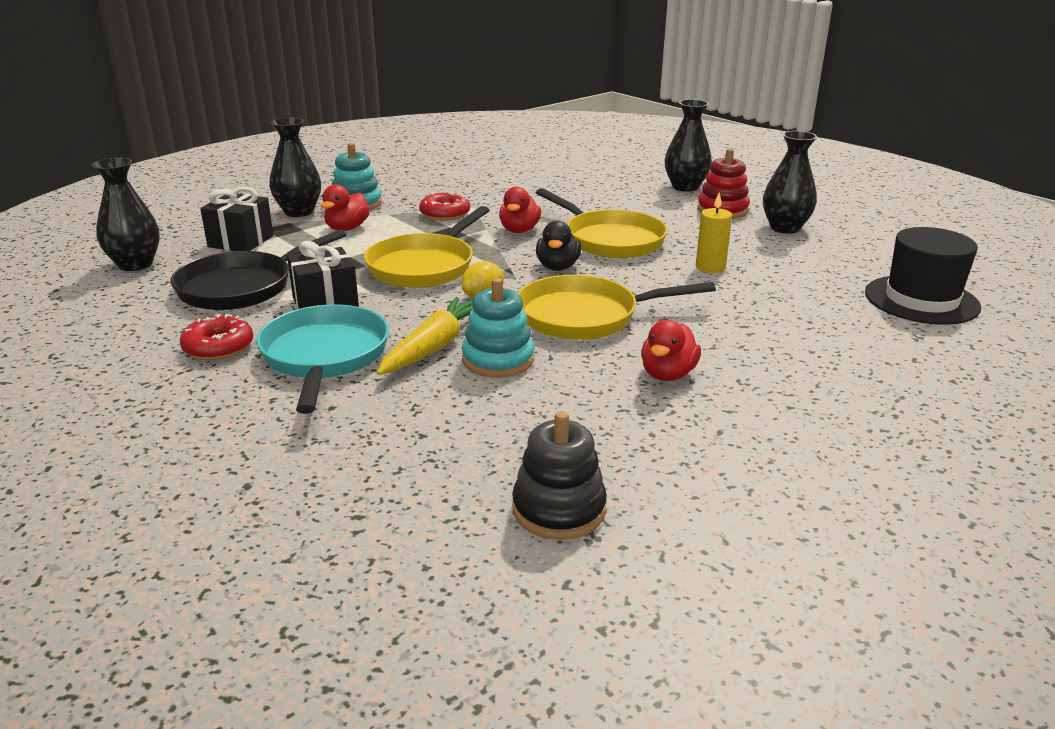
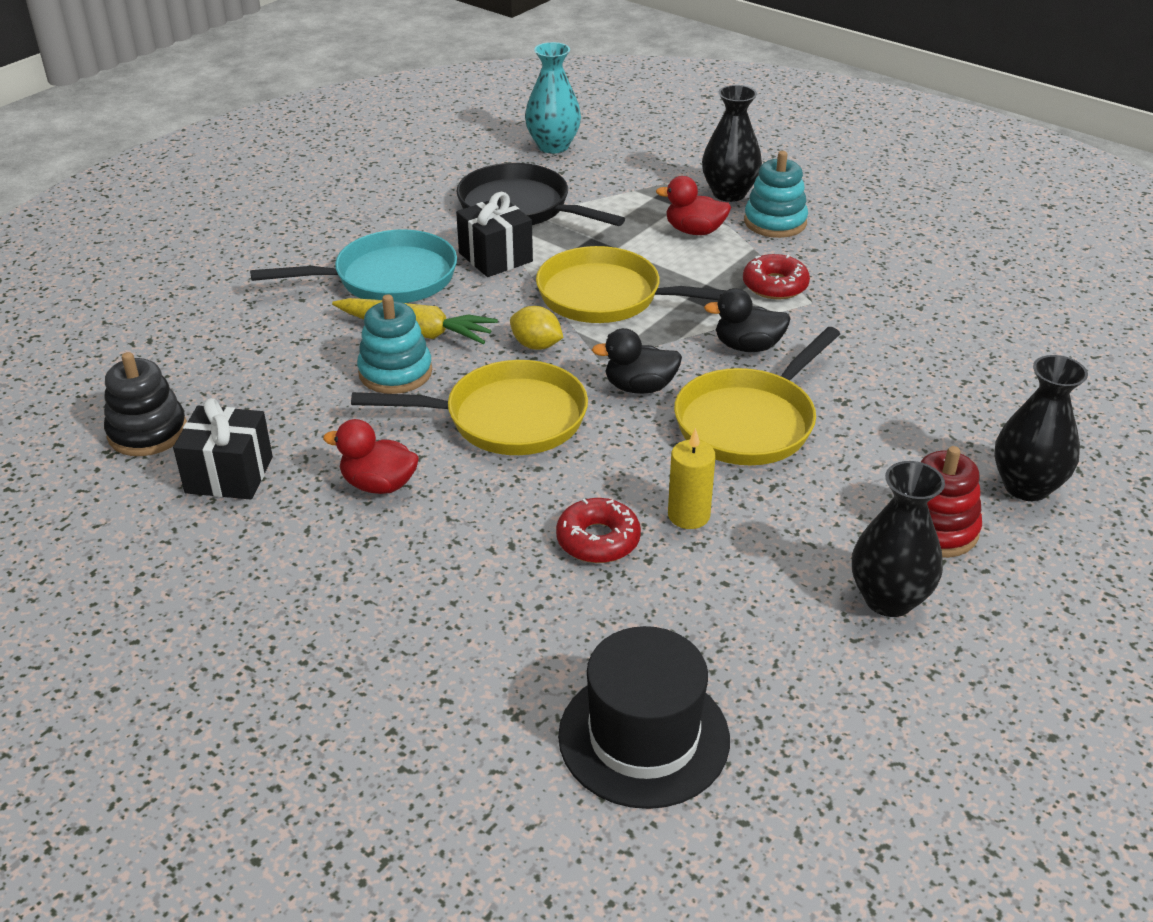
camera: 80 degrees right, 10 degrees up
black vase [92,157,160,271] -> turquoise vase [525,42,581,154]
red donut [180,314,253,360] -> red donut moved to [556,498,641,563]
black gift [200,187,273,251] -> black gift moved to [173,398,273,500]
red duck [499,187,541,233] -> black duck [704,288,791,352]
yellow pan [518,275,716,340] -> yellow pan turned 105 degrees clockwise [351,360,588,455]

